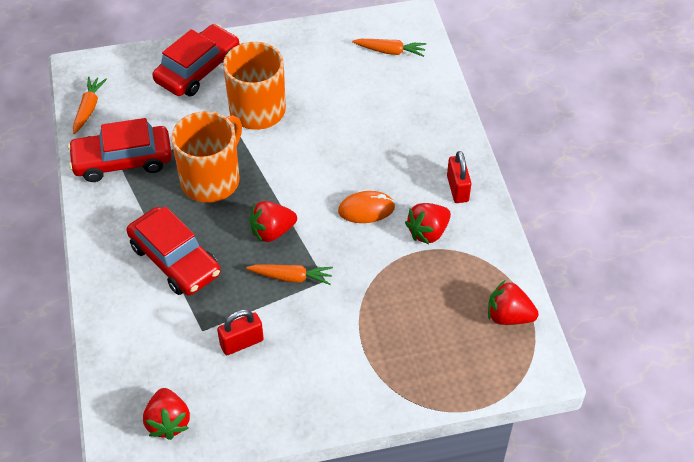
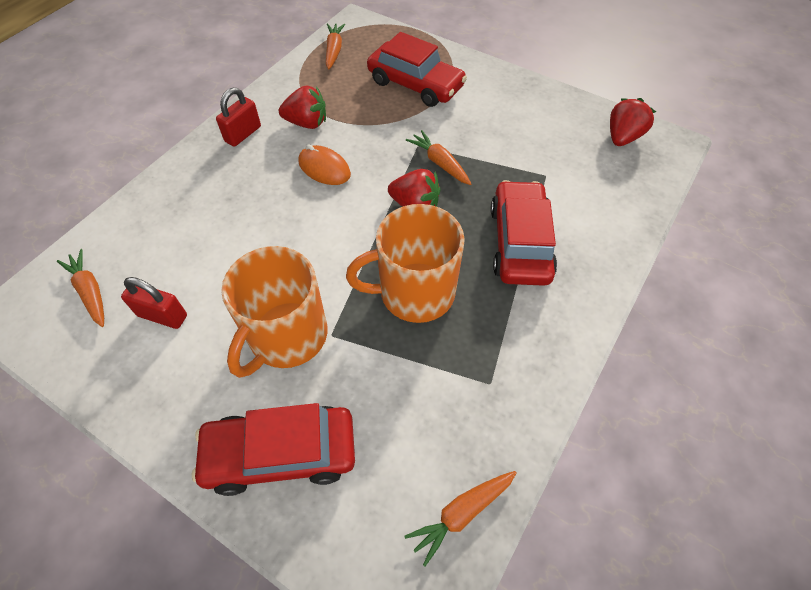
camera: 135 degrees left, 5 degrees up
red car [68,118,172,182] -> red car moved to [367,32,467,107]
red padlock [217,310,264,355] -> red padlock moved to [121,277,187,329]
red strawberry [488,281,539,325] -> orange carrot [326,24,345,70]

